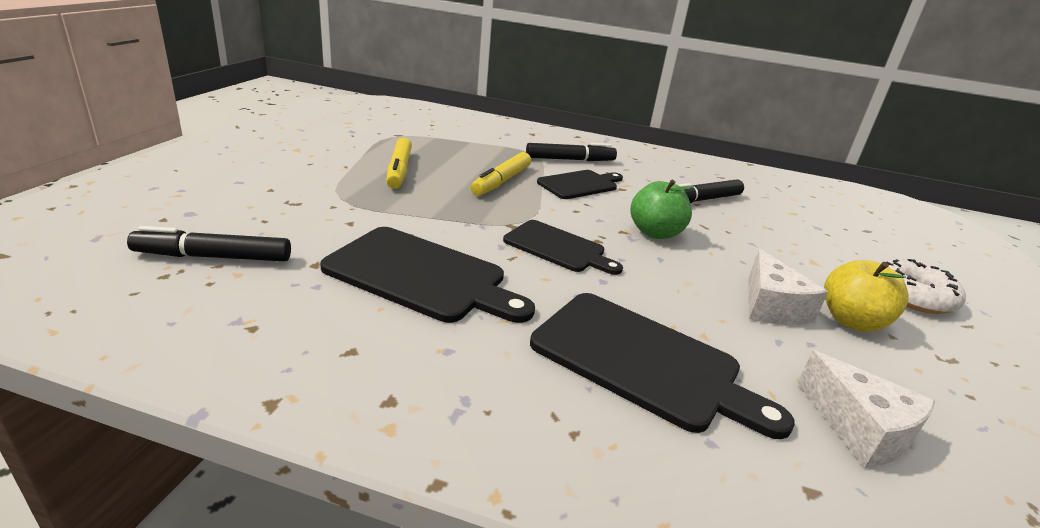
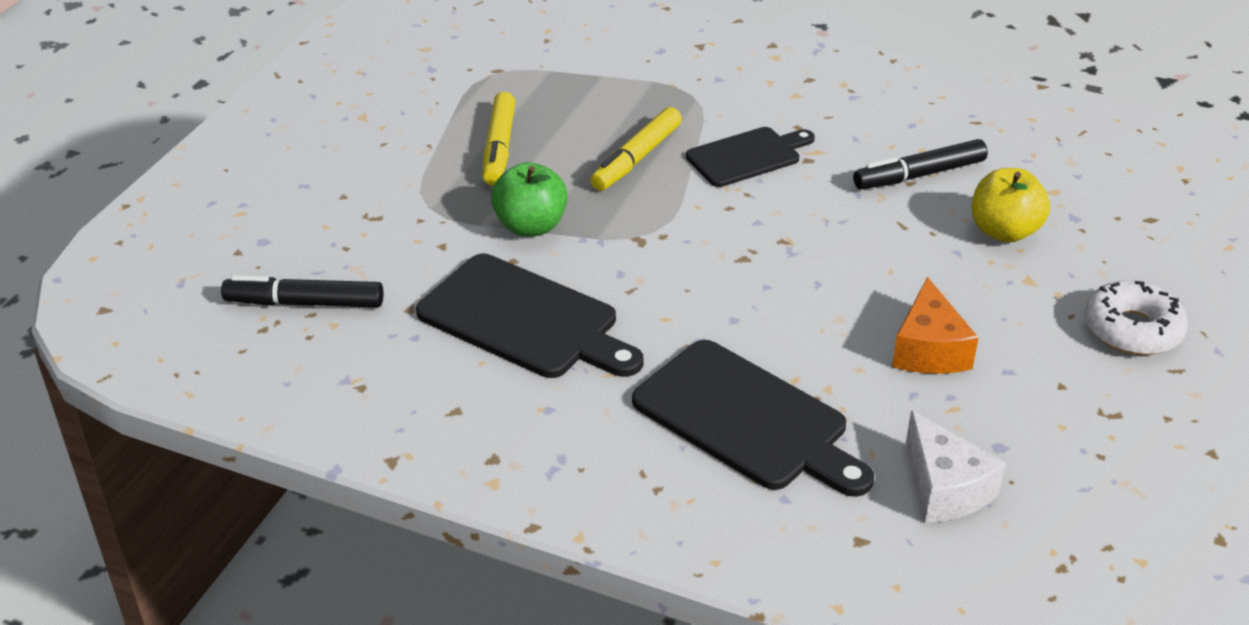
camera: 10 degrees right, 10 degrees up
black cutting board [503,220,623,275] -> none
black marker [526,143,617,161] -> none
green apple [630,180,693,239] -> green apple moved to [491,162,567,237]
white cheese [749,249,828,325] -> orange cheese [892,277,979,374]
yellow apple [824,260,908,332] -> yellow apple moved to [972,168,1050,243]

